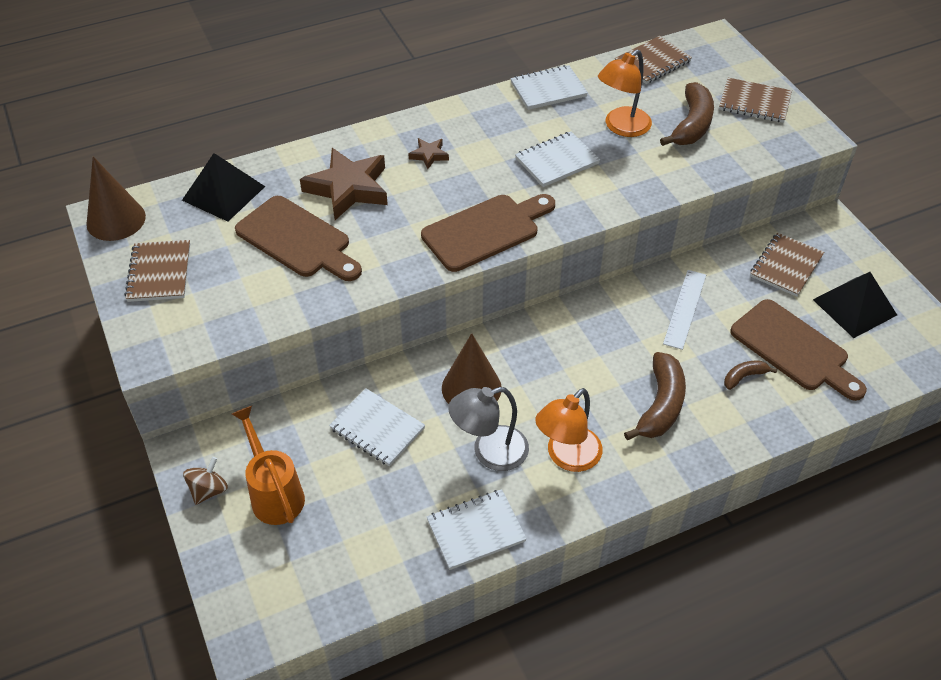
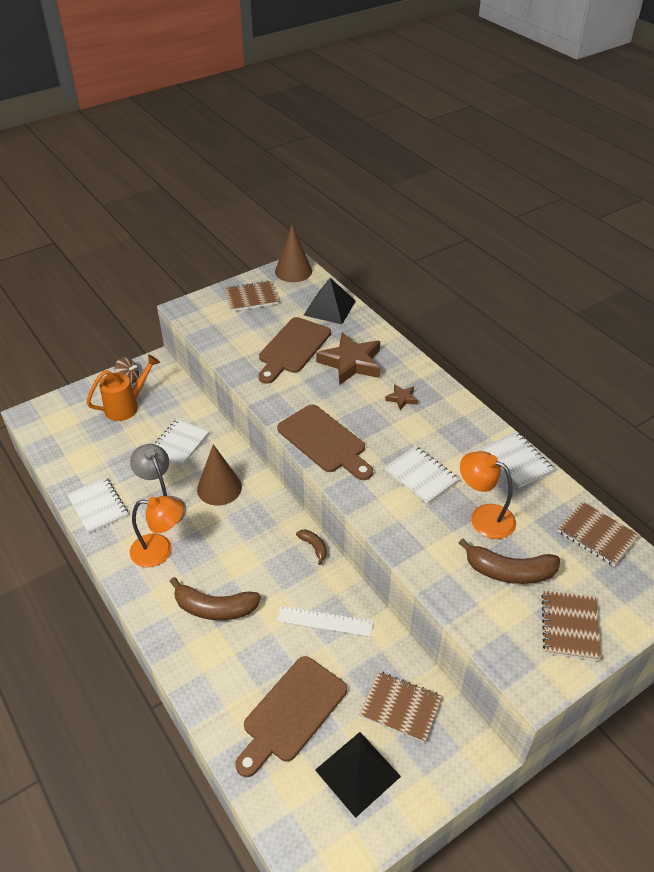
camera: 80 degrees right, 5 degrees down
orange lamp [535,388,603,472] -> orange lamp turned 150 degrees clockwise [130,496,184,568]
brown banana [724,361,777,390] -> brown banana moved to [296,530,327,565]

